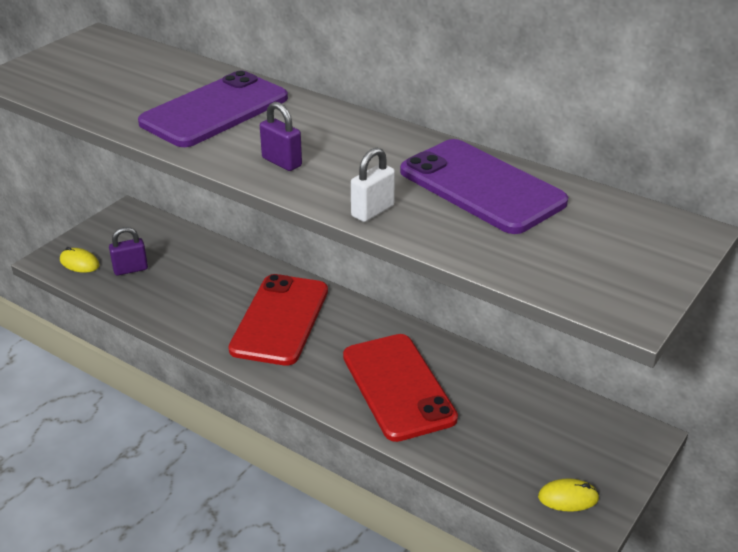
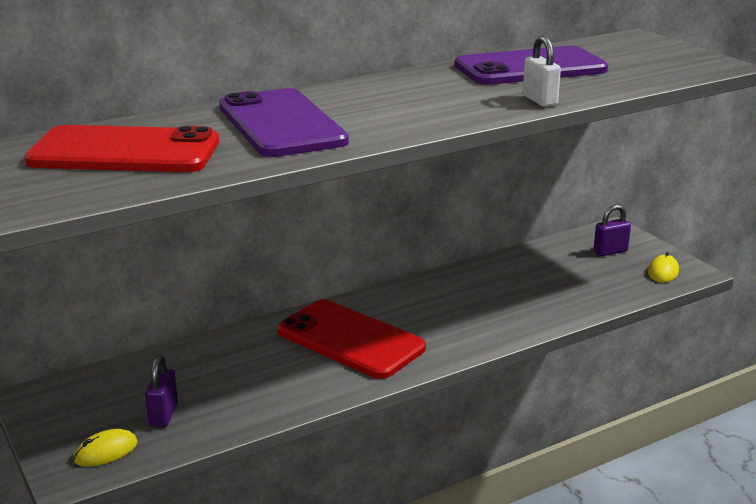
camera: 65 degrees left, 10 degrees down
purple padlock [260,102,302,171] -> purple padlock moved to [593,204,631,256]
red phone [343,334,458,442] -> red phone moved to [24,125,219,172]

